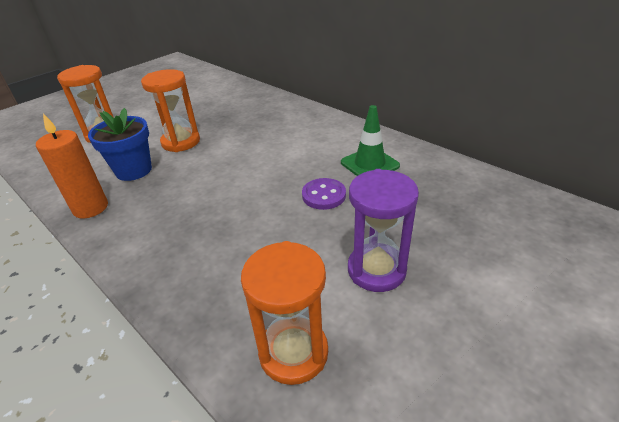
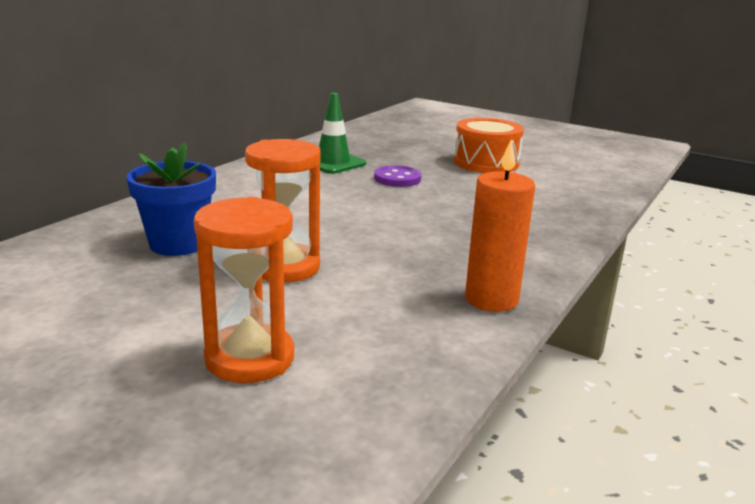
camera: 105 degrees left, 15 degrees down
blue flower pot [88,108,152,181] -> blue flower pot moved to [126,142,216,256]
orange hourglass [241,241,328,385] -> none
purple hourglass [348,169,419,292] -> orange drum [454,118,524,173]

